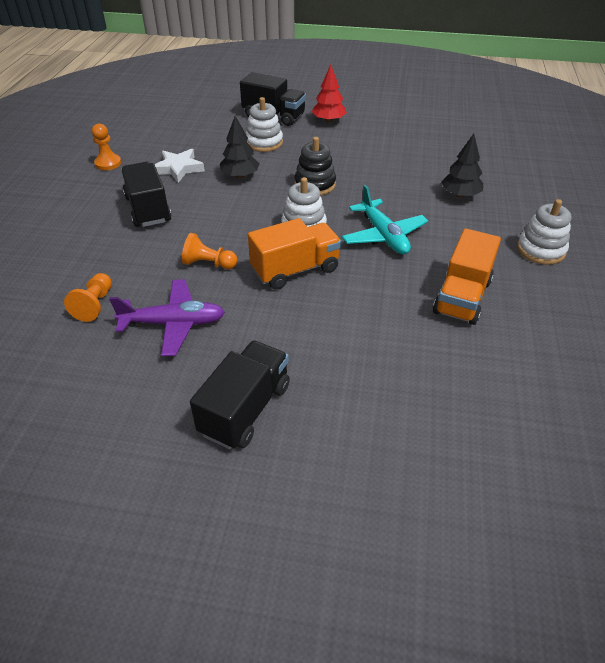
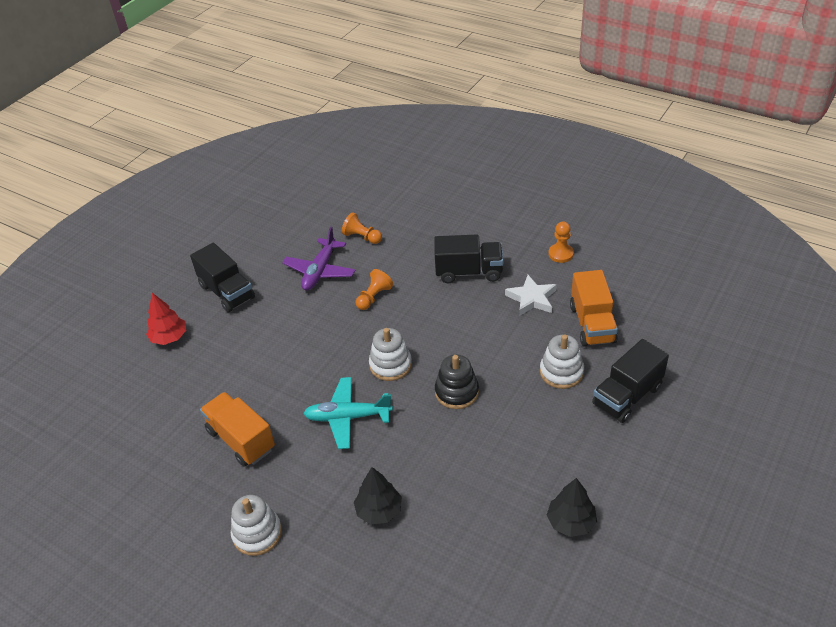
camera: 115 degrees right, 0 degrees up
black tree [220,116,259,178] -> black tree moved to [547,478,597,537]
orange truck [248,218,342,290] -> orange truck moved to [570,270,618,347]
red tree [312,65,347,123] -> red tree moved to [146,293,186,345]

